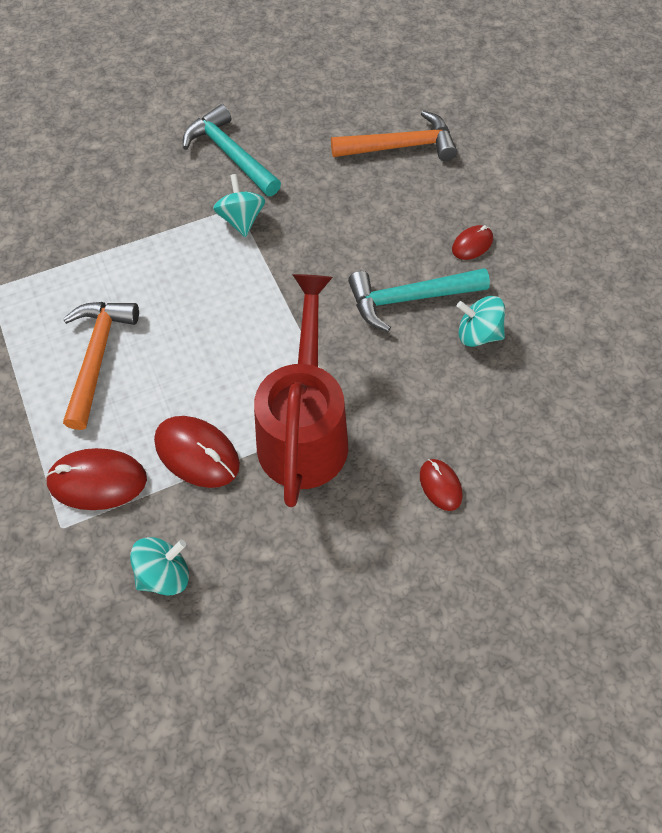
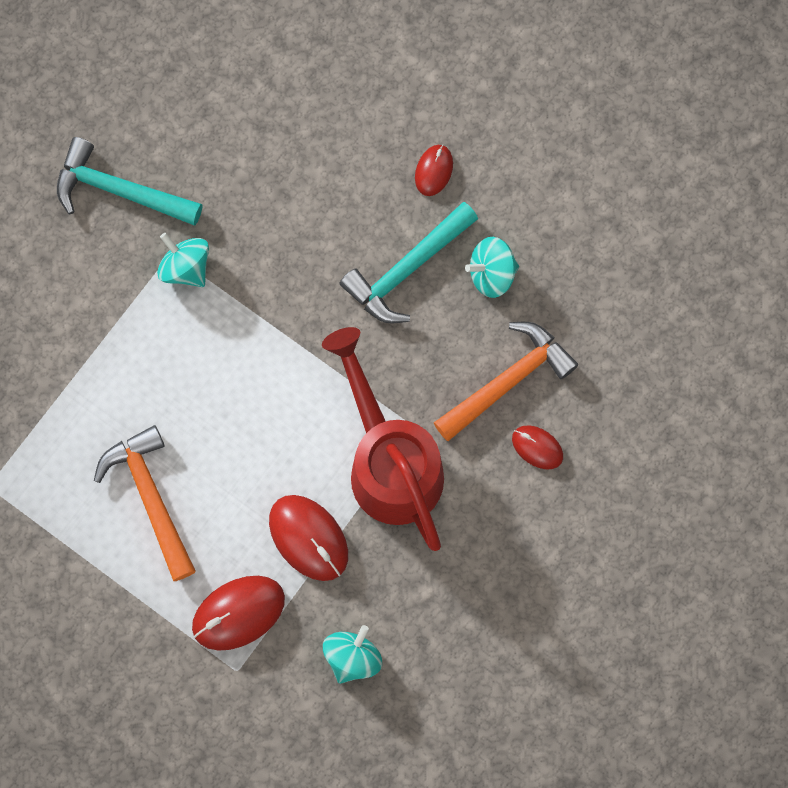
camera: 30 degrees left, 15 degrees up
red mouse [154,416,240,488] -> red mouse turned 45 degrees clockwise [269,495,348,581]
orange hammer [331,111,457,161] -> orange hammer moved to [434,322,578,441]

